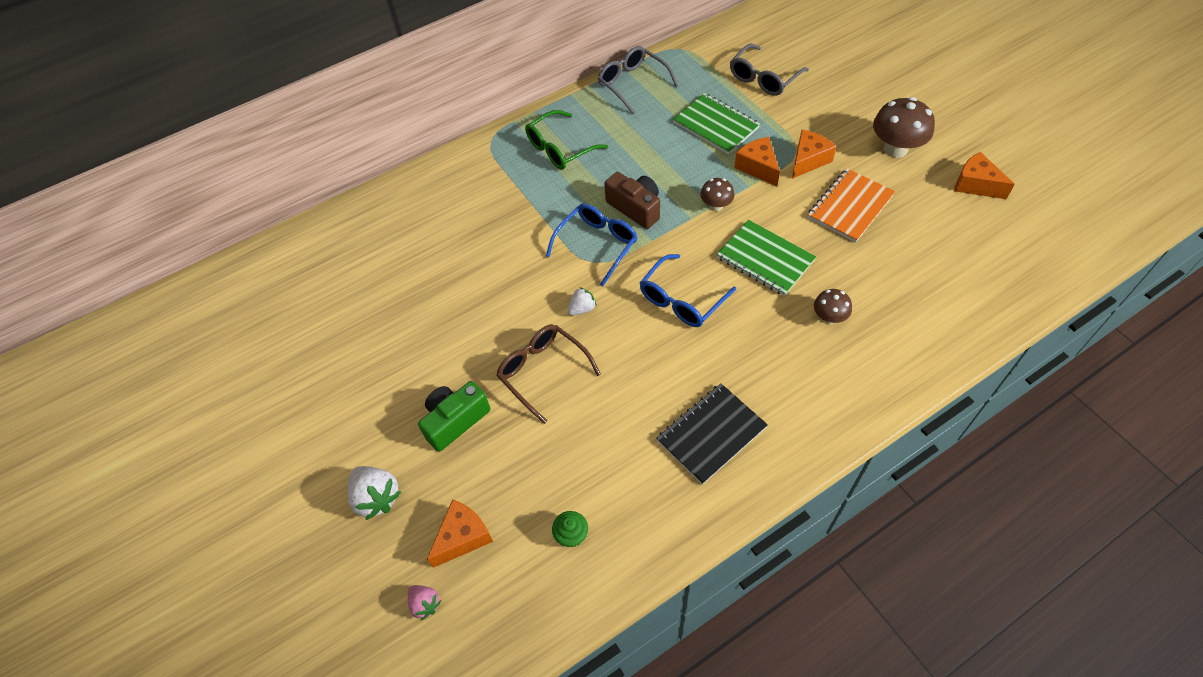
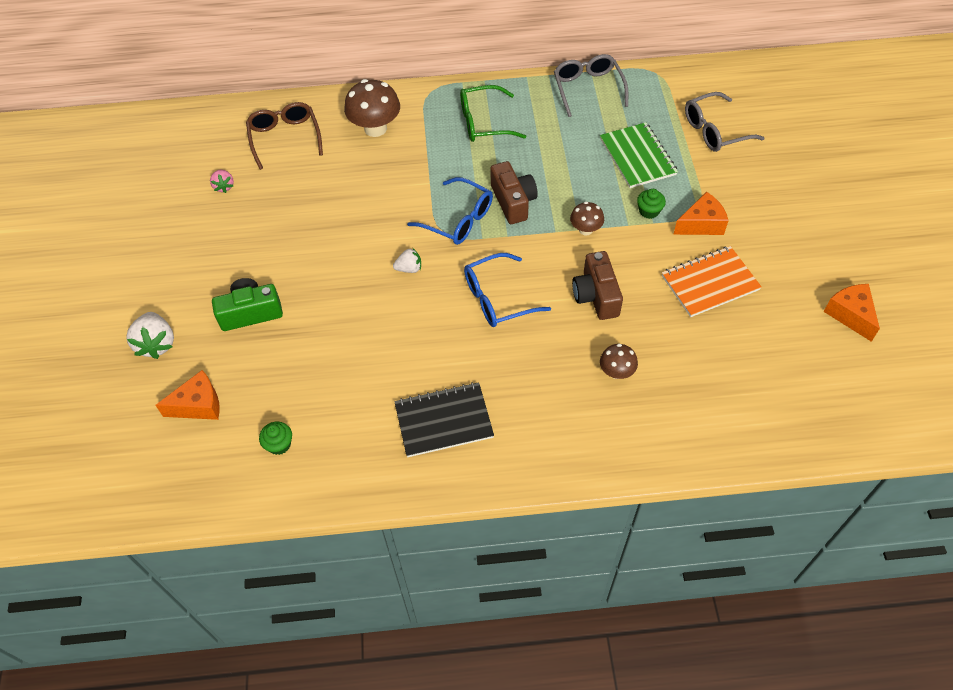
camera: 25 degrees right, 0 degrees up
pink strawberry [408,585,441,620] -> pink strawberry moved to [210,170,234,193]
brown glasses [496,324,601,424] -> brown glasses moved to [246,102,323,170]
blue glasses [546,204,638,286] -> blue glasses turned 60 degrees clockwise [407,177,493,245]
green notebook [717,220,816,296] -> brown camera [572,251,623,320]
orange cheese [734,137,780,186] -> green cupcake [637,189,666,219]
brown mushroom [873,97,935,158] -> brown mushroom moved to [344,79,400,137]

